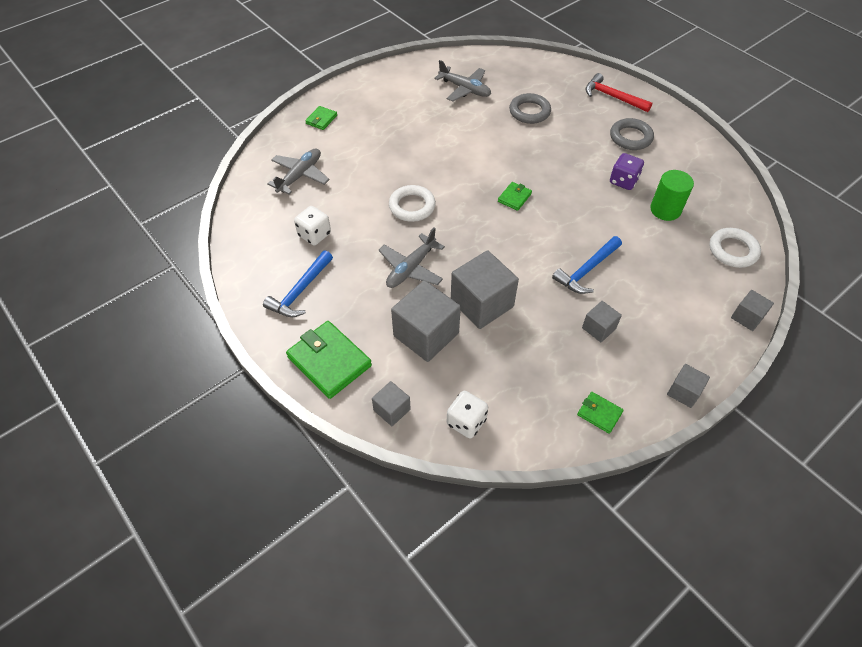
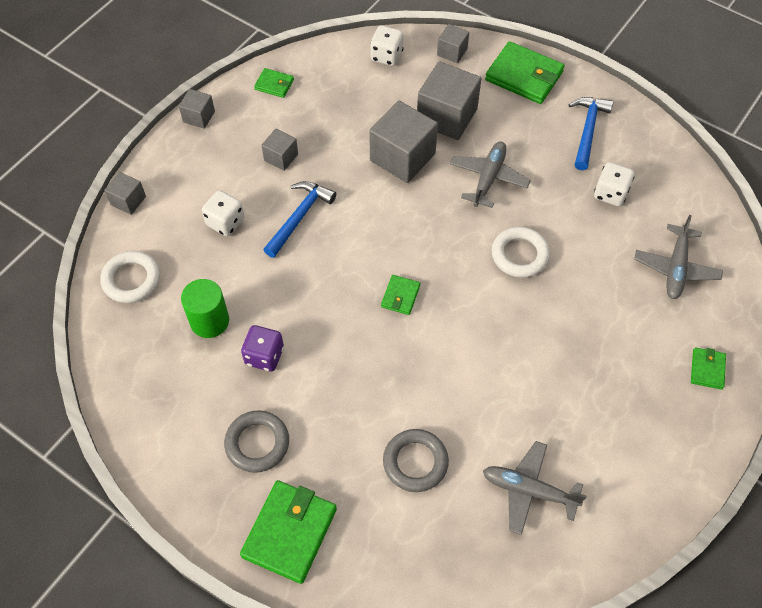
camera: 165 degrees right, 5 degrees up
red hammer [585,73,652,112] -> green wallet [240,480,337,584]
none -> white dice [202,190,244,236]

